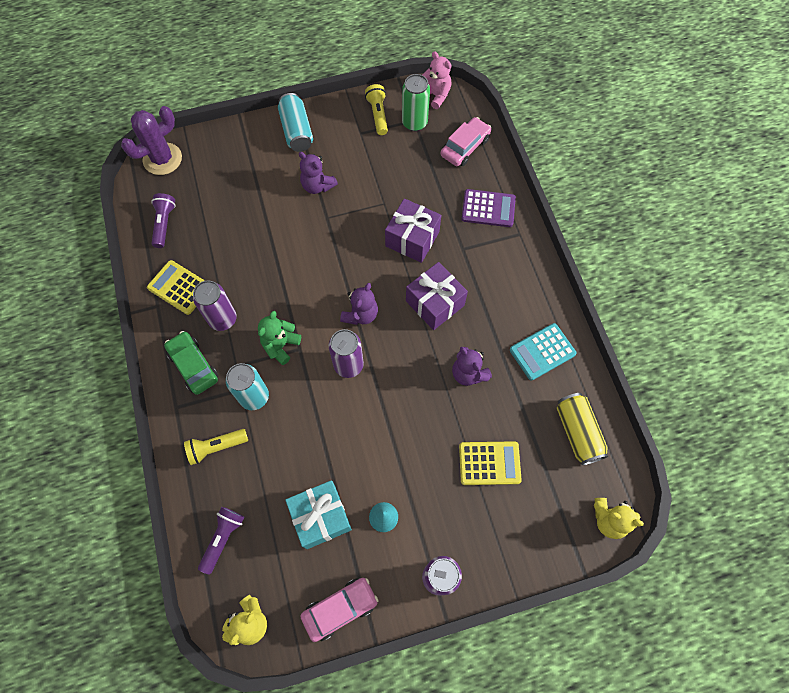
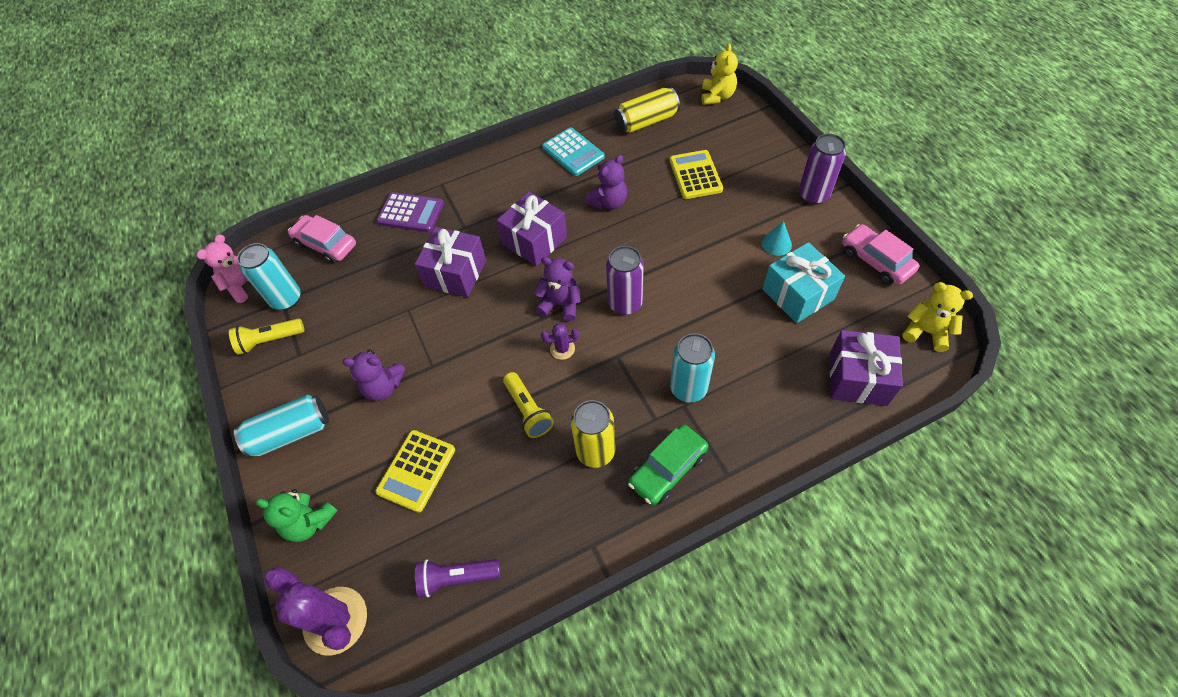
camera: 95 degrees left, 10 degrees down
yellow calculator [147,260,205,315] -> yellow calculator moved to [375,430,455,513]
yellow flashlight [184,429,248,465] -> yellow flashlight moved to [503,372,554,438]
purple can [193,280,237,331] -> yellow can [571,400,615,468]
purple flashlight [198,507,245,575] -> purple gift [830,330,903,406]
green teddy bear [258,311,301,365] -> green teddy bear moved to [256,489,338,542]
purple teddy bear [299,152,338,194] -> purple teddy bear turned 60 degrees clockwise [342,349,405,401]
green can [402,74,430,131] -> turquoise can [237,243,301,310]
purple calculator [461,189,516,227] -> purple calculator turned 105 degrees clockwise [376,192,444,232]
none -> purple cactus [541,323,579,360]

